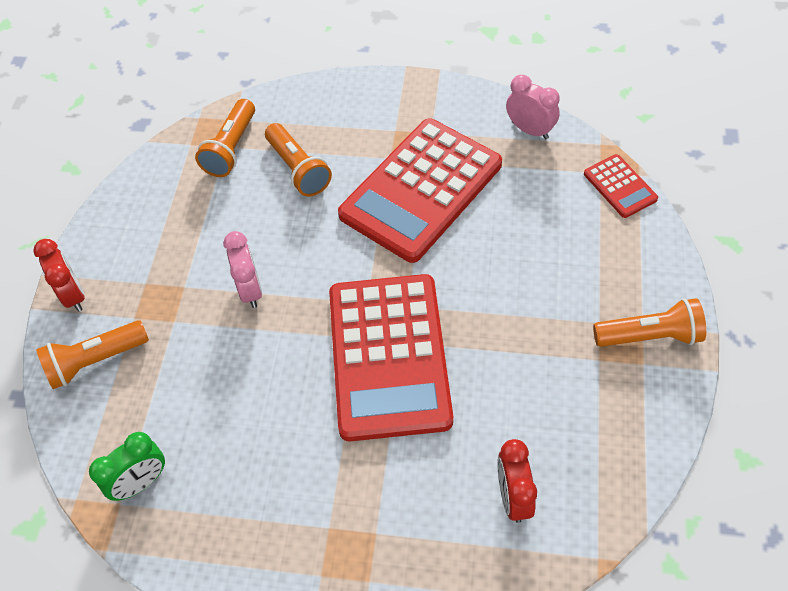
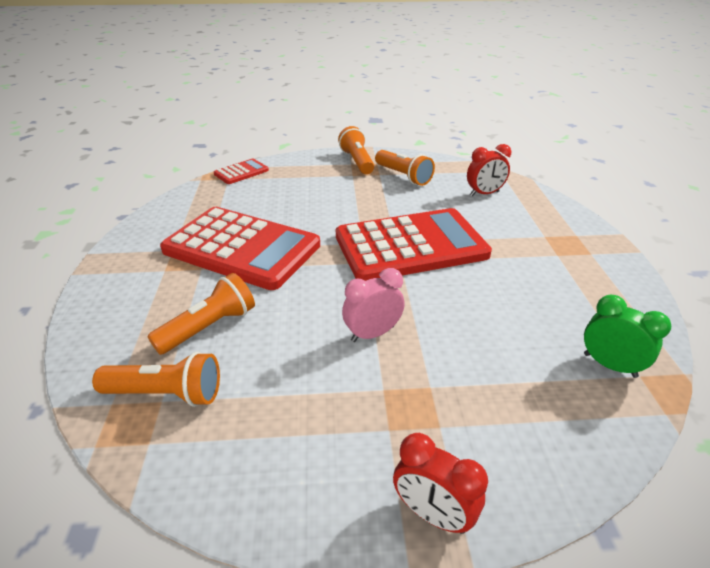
camera: 105 degrees left, 20 degrees down
red clock [33,239,85,312] -> red clock turned 105 degrees counterclockwise [393,433,488,534]
orange flashlight [36,320,149,389] -> orange flashlight moved to [375,150,435,186]
pink clock [506,75,560,139] -> none

